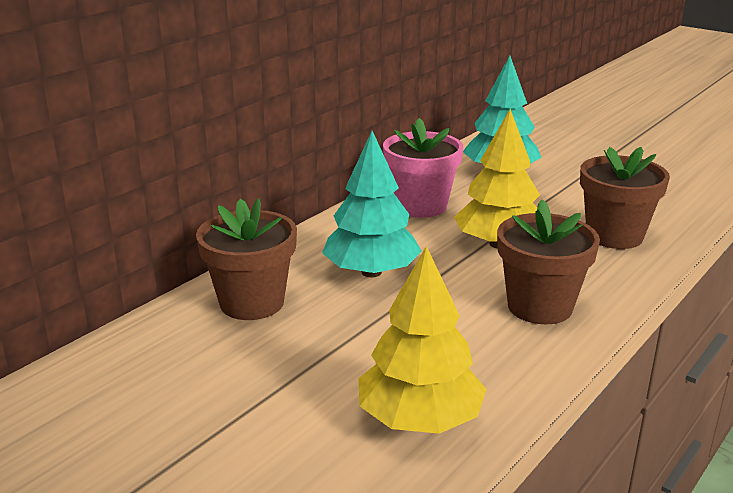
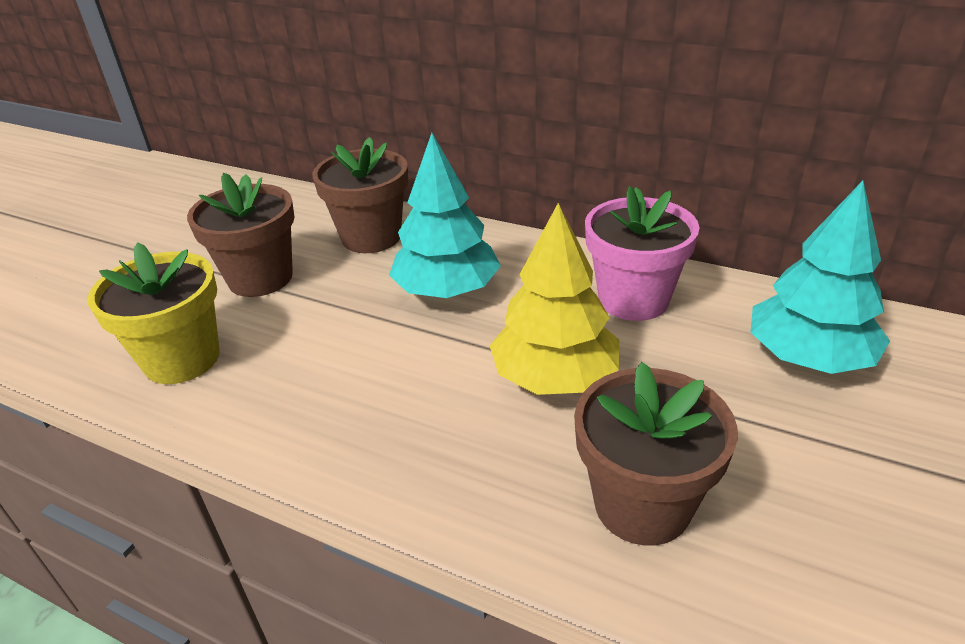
camera: 80 degrees right, 10 degrees up
yellow tree [358,246,487,434] -> yellow flower pot [88,242,220,384]
brown flower pot [497,199,600,324] -> brown flower pot moved to [187,173,295,297]

